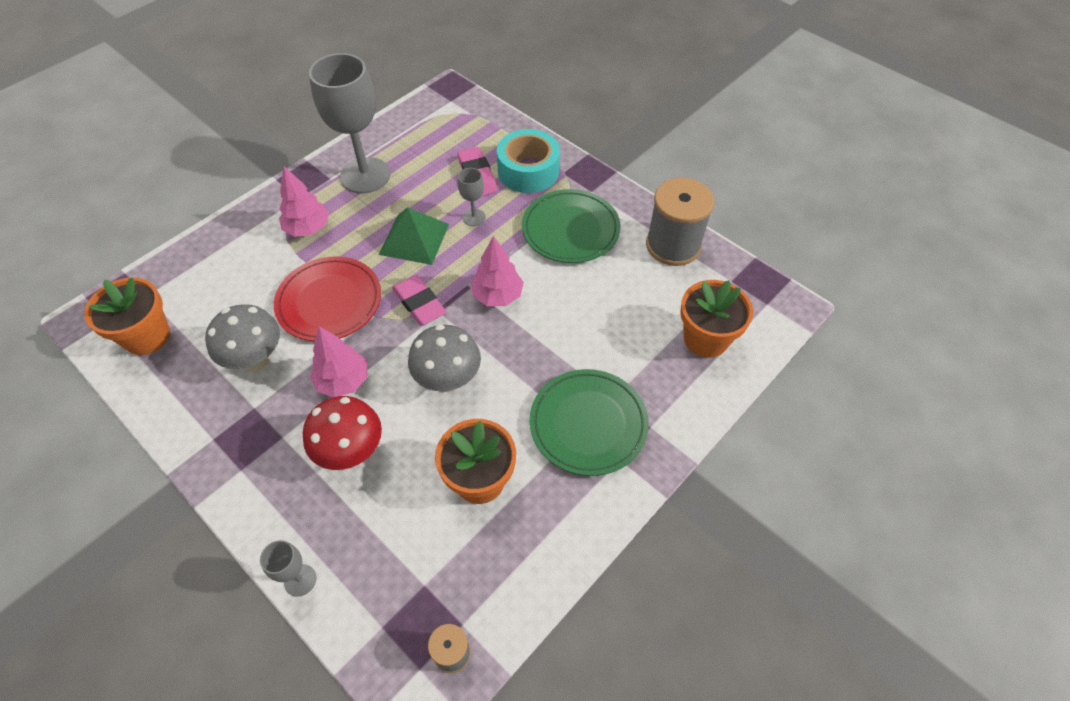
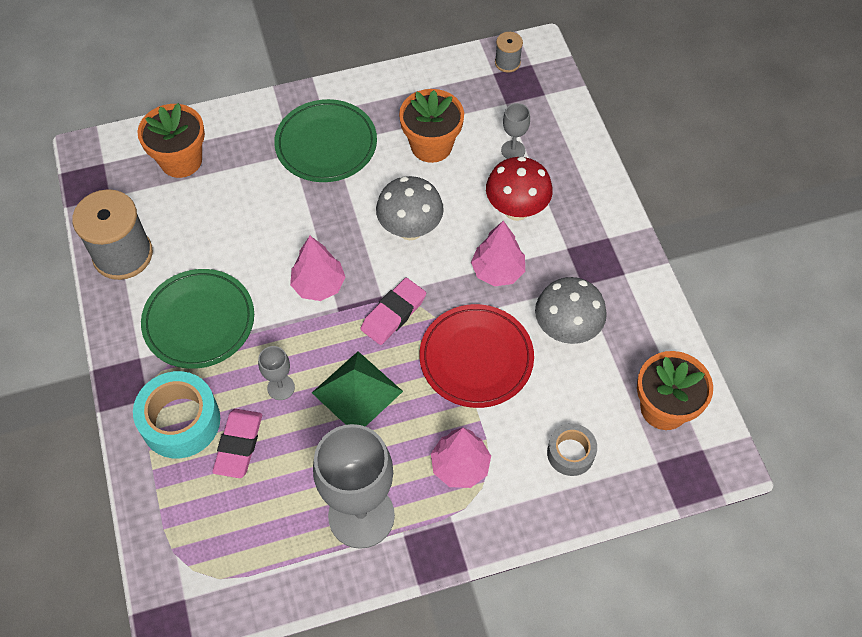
camera: 150 degrees left, 5 degrees up
grey goblet [260,540,316,597] -> grey goblet moved to [501,103,530,159]
pink eraser [392,275,446,326] -> pink eraser turned 45 degrees clockwise [360,278,426,345]
none -> grey tape [547,424,597,476]

